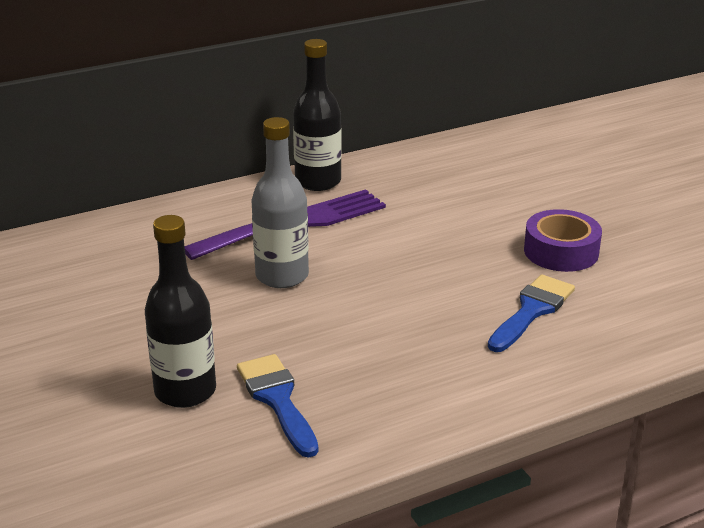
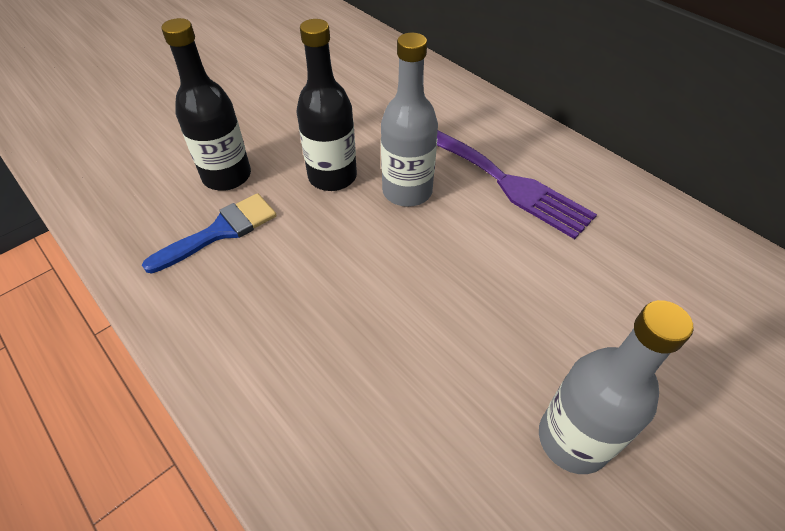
camera: 75 degrees right, 20 degrees up
black bottle [293,39,342,191] -> black bottle moved to [297,19,357,191]
blue brush [488,274,575,352] -> none
purple tape [524,209,602,272] -> grey bottle [539,300,694,474]

